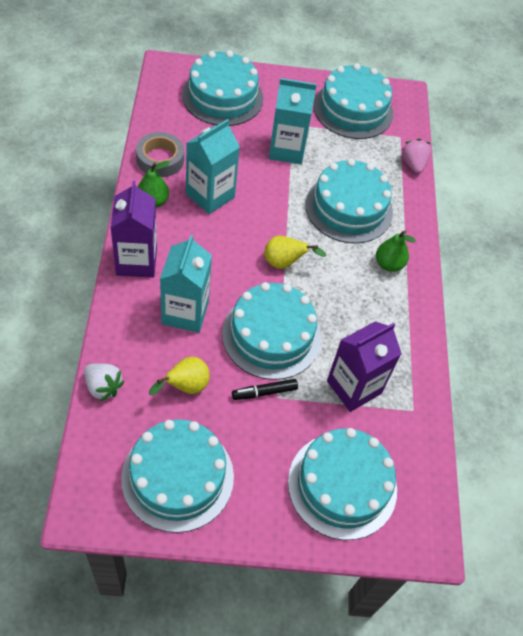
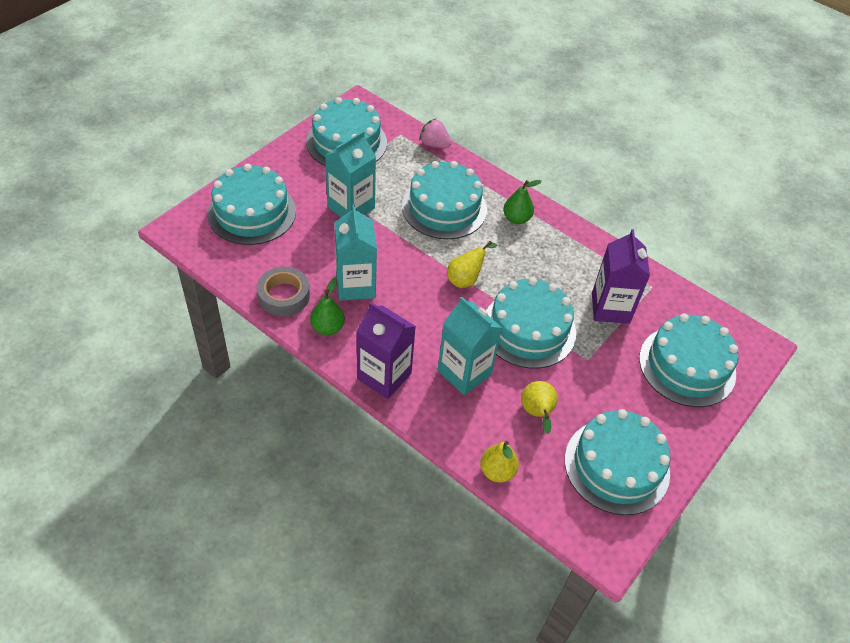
camera: 50 degrees left, 5 degrees down
white strawberry [84,363,125,401] -> yellow pear [480,441,519,482]
black marker [232,379,298,400] -> none

